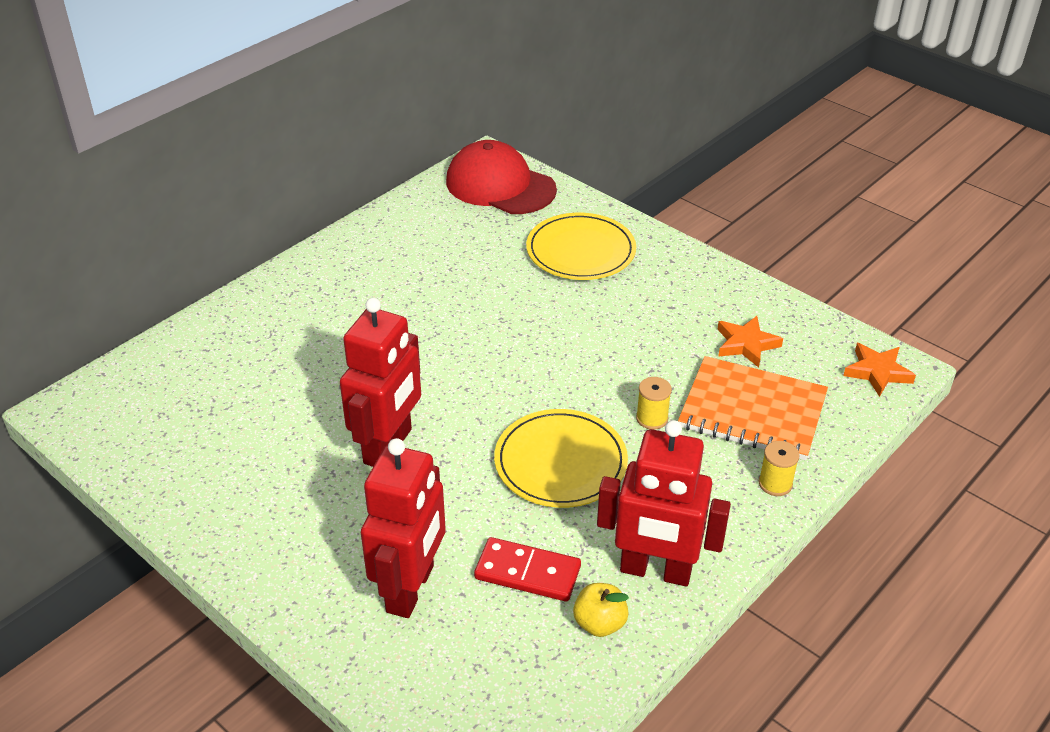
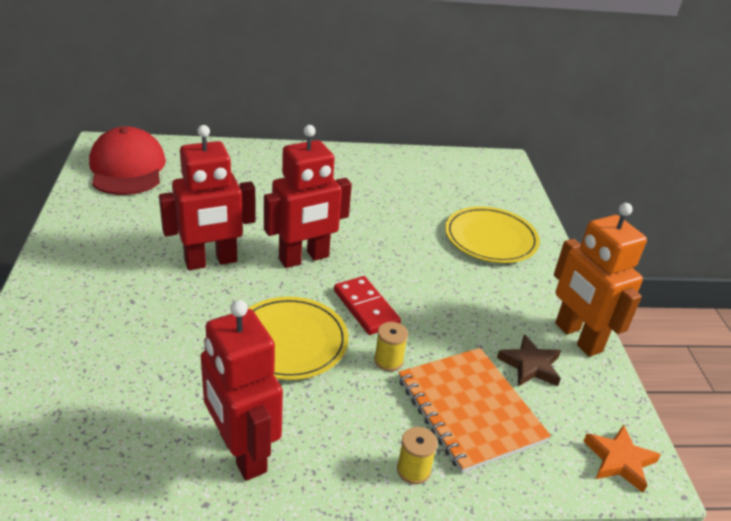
camera: 40 degrees right, 5 degrees down
red robot [361,438,446,618] -> red robot moved to [264,125,352,268]
red cap [446,140,557,214] -> red cap moved to [89,126,166,195]
red domino [474,537,581,602] -> red domino moved to [334,276,401,335]
yellow apple [573,583,629,637] -> none
orange star [717,316,783,368] -> brown star [497,334,561,386]
none -> orange robot [554,203,647,357]

